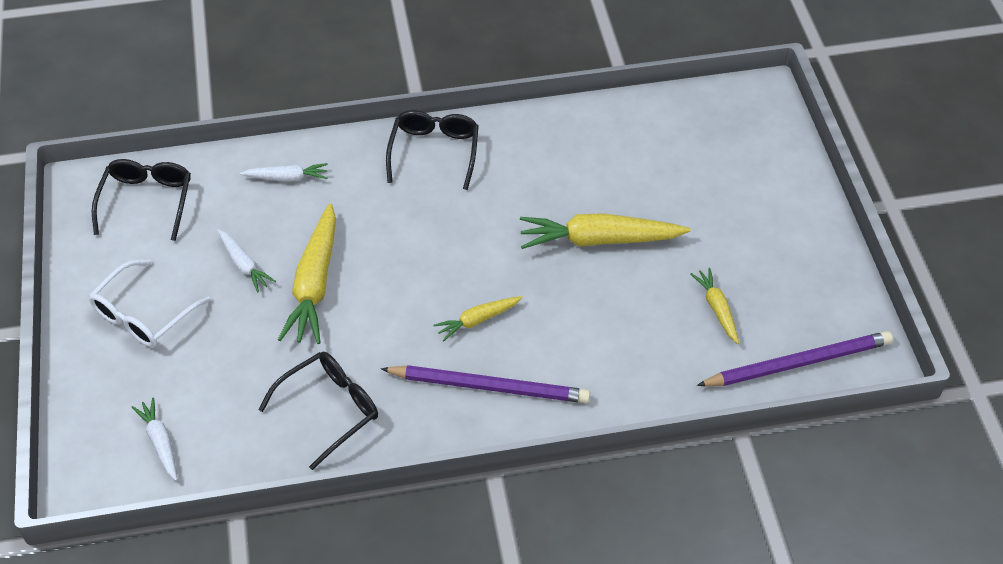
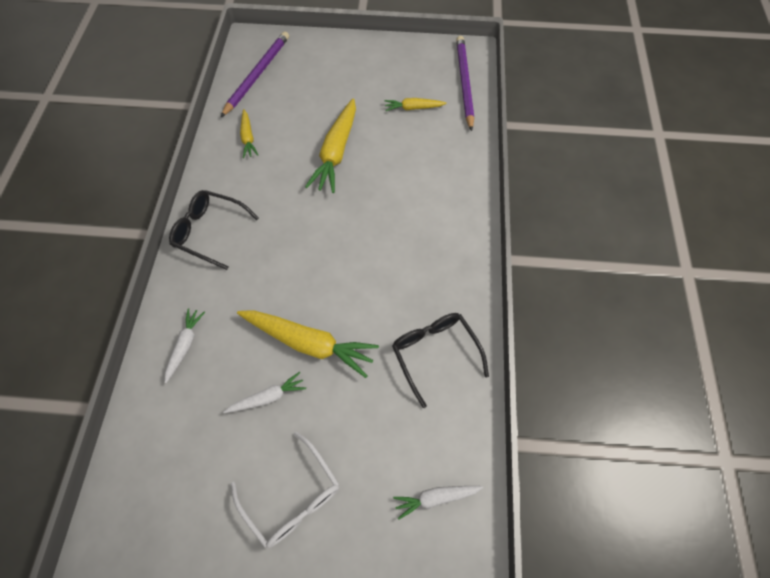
camera: 75 degrees left, 10 degrees up
black glasses [92,159,191,241] -> none
purple pencil [381,365,590,403] -> purple pencil moved to [221,31,289,117]
yellow carrot [434,296,523,341] -> yellow carrot moved to [240,109,258,158]

